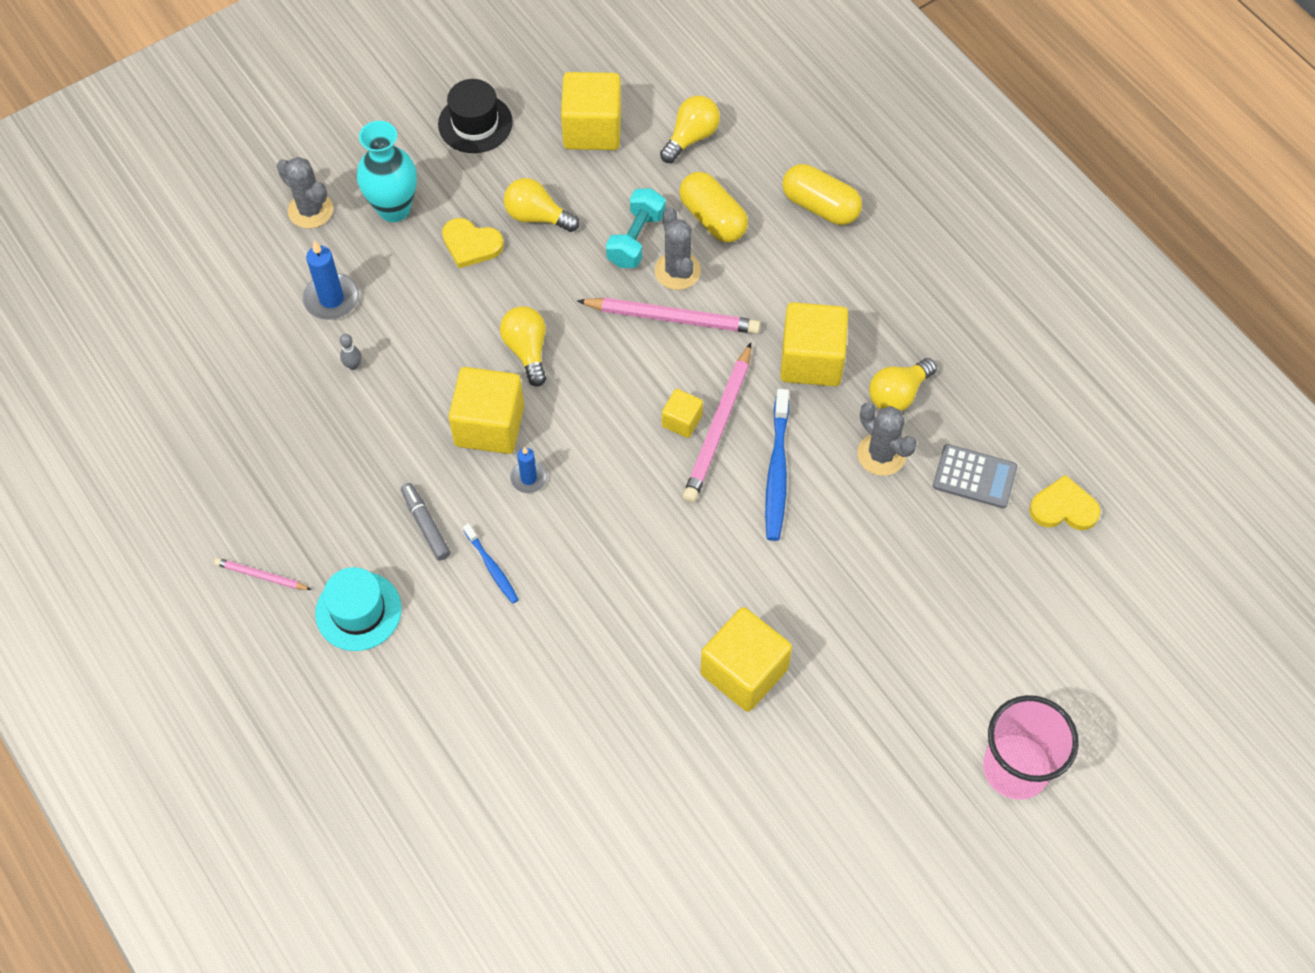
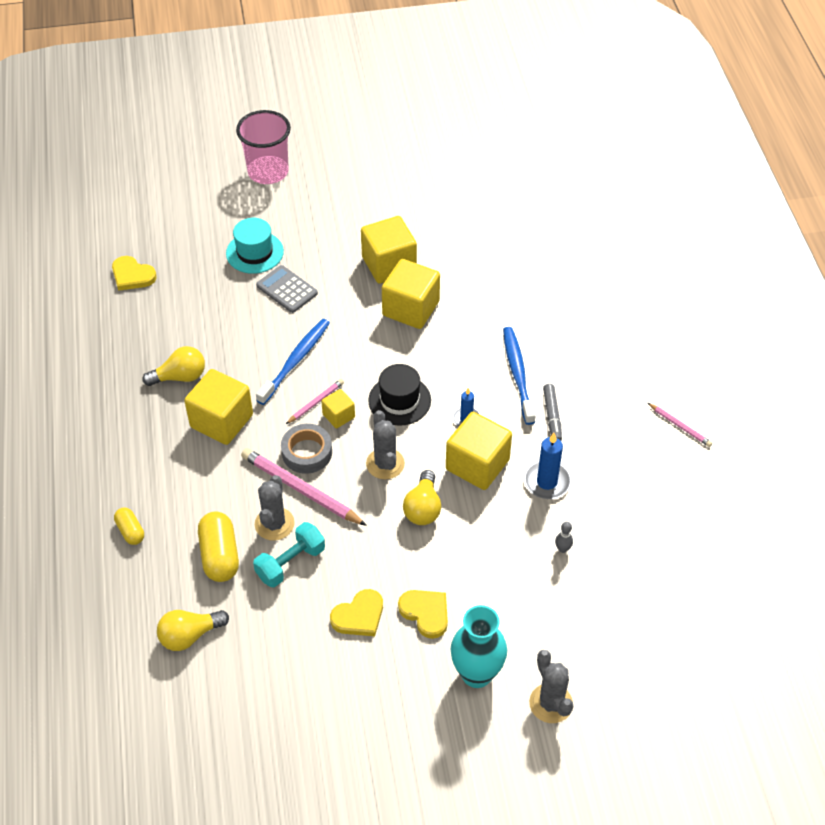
camera: 155 degrees left, 10 degrees down
blue candle [303,241,359,320] -> blue candle moved to [524,433,571,499]
turquoise hat [315,567,402,651] -> turquoise hat moved to [226,218,284,274]
black hat [438,79,513,153] -> black hat moved to [368,364,431,426]
blue toothbrush [463,524,519,604] -> blue toothbrush [503,327,536,425], size x1.74
yellow light bulb [504,178,579,232] -> yellow heart [330,589,383,636]
yellow cube [561,72,621,150] -> yellow cube moved to [382,259,440,329]
pink pencil [683,343,751,503] -> pink pencil [286,379,344,424], size x0.52
yellow capsule [782,164,862,225] -> yellow capsule [114,508,144,545], size x0.58
grey cactus [857,403,917,476] -> grey cactus moved to [366,410,405,479]
grey calculator [933,444,1017,508] -> grey calculator moved to [256,265,318,313]
none -> grey tape [281,424,332,474]

